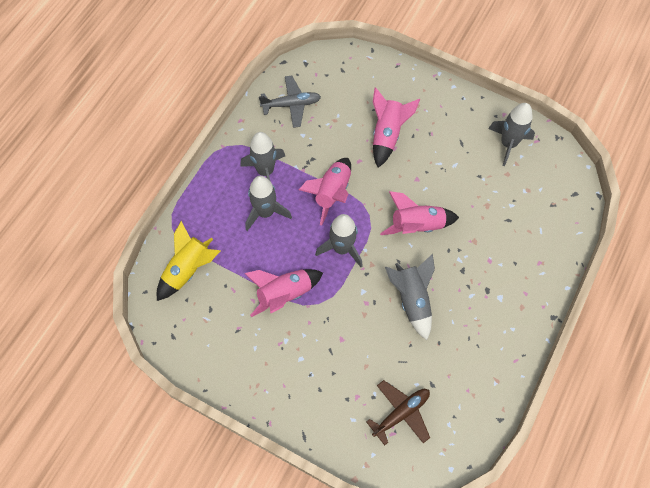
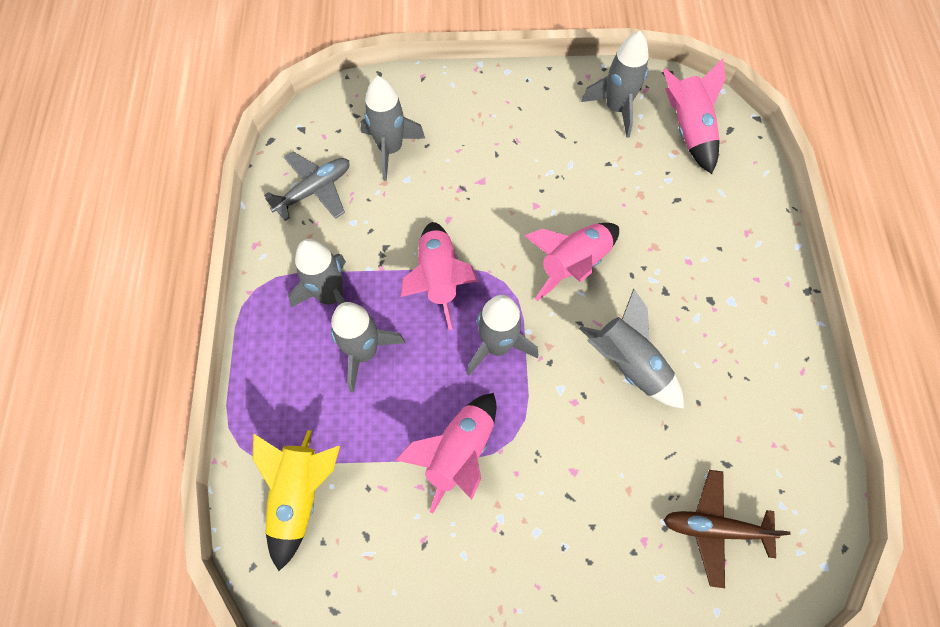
camera: 30 degrees left, 0 degrees up
brown plane [367,380,430,446] -> brown plane turned 105 degrees counterclockwise [664,470,790,588]
pink rocket [373,87,420,168] -> pink rocket moved to [663,59,726,174]
none -> grey rocket [361,76,425,181]

